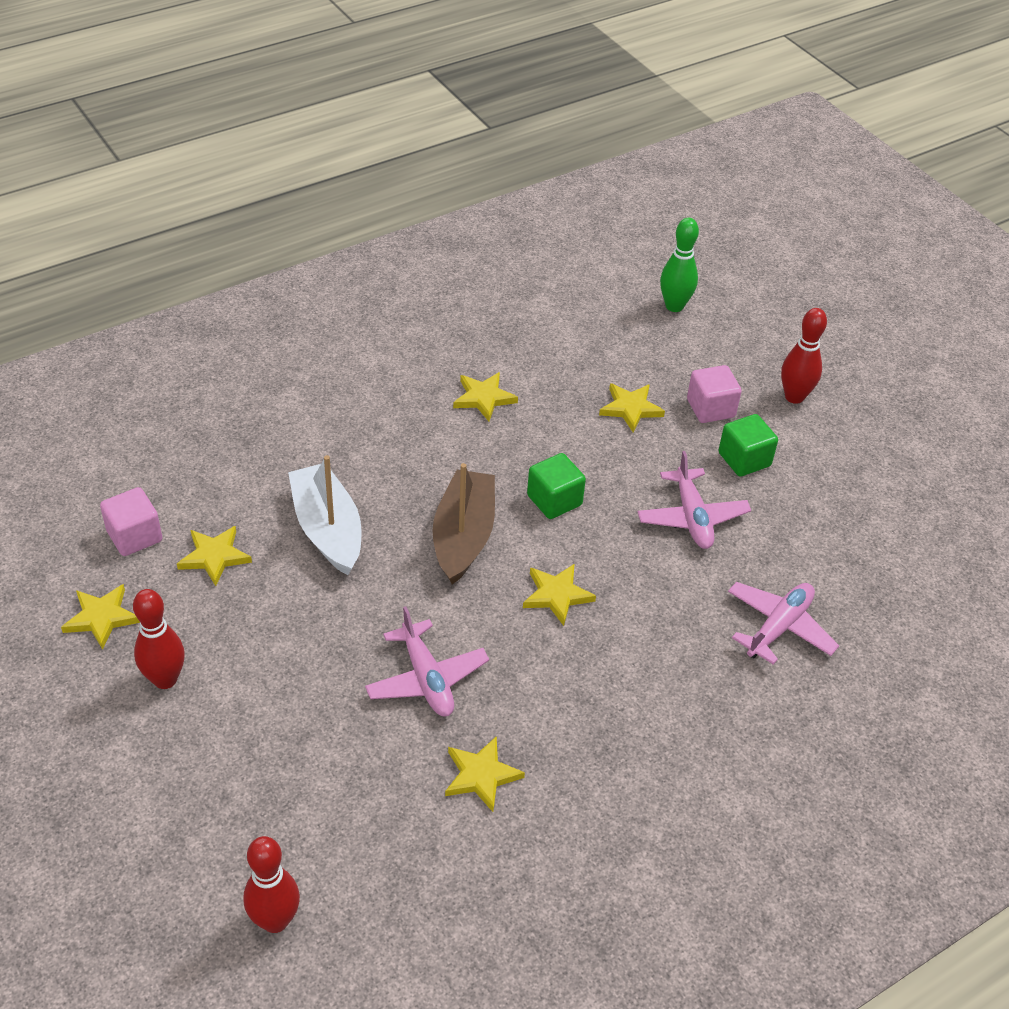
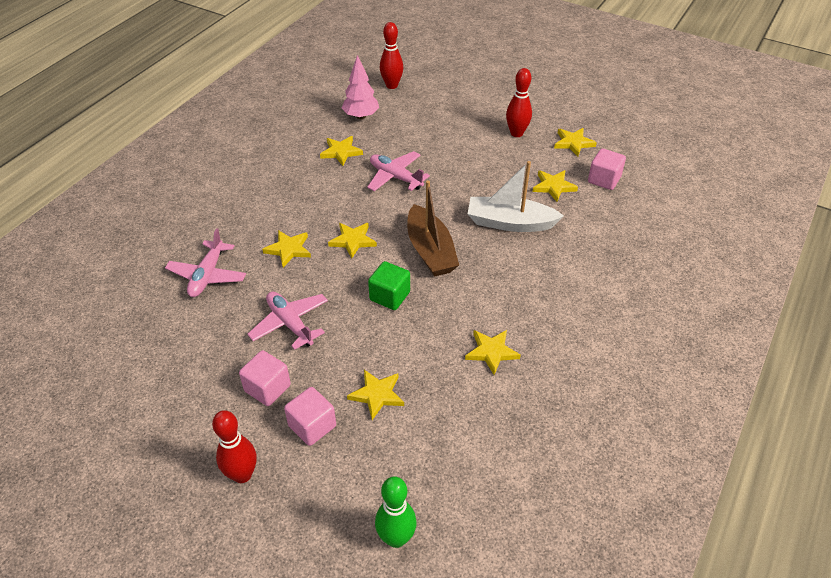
camera: 155 degrees right, 0 degrees up
white boat [288,455,362,575] -> white boat turned 150 degrees clockwise [468,161,564,232]
green cube [718,414,778,477] -> pink cube [239,350,291,406]
none -> yellow star [262,230,311,267]
none -> pink tree [342,55,379,119]

